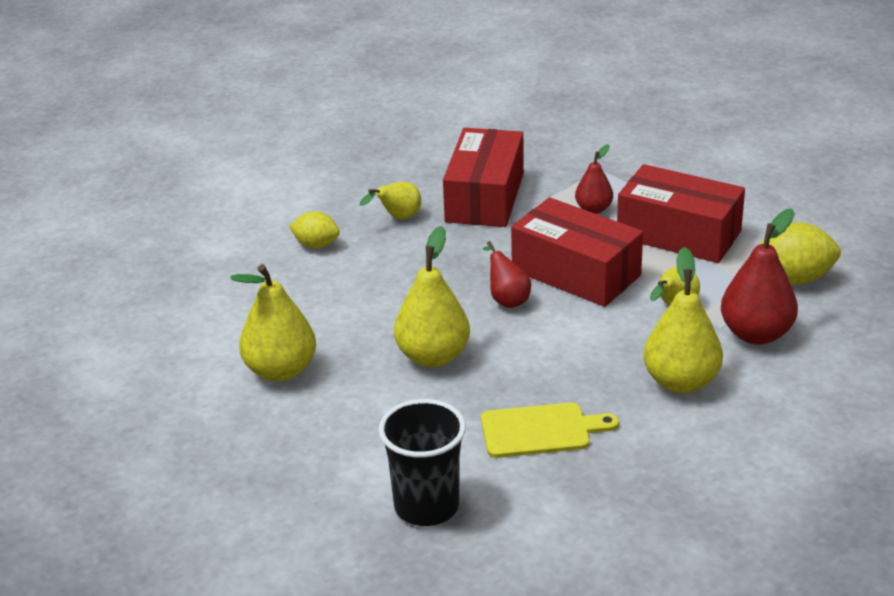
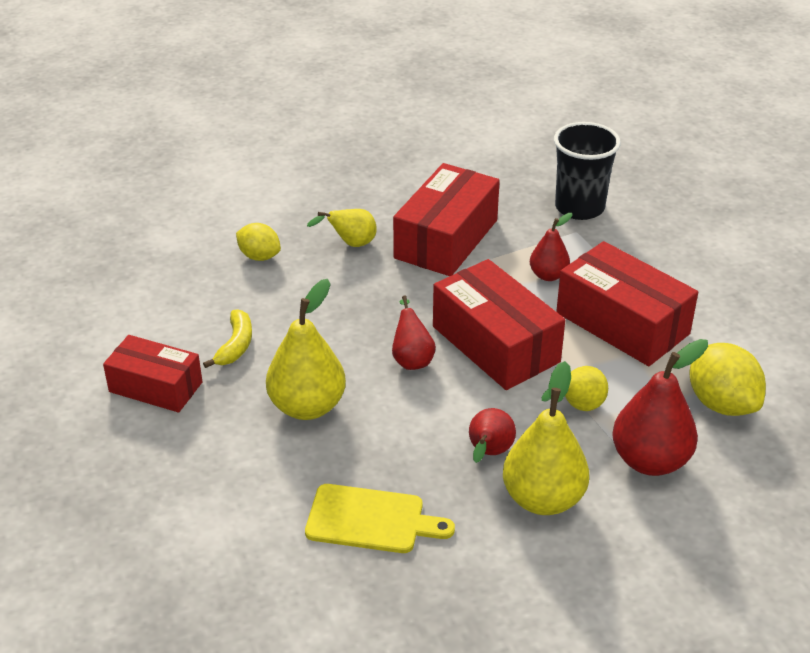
camera: 15 degrees right, 5 degrees up
yellow pear [230,264,316,382] -> red box [103,335,203,413]
black cup [379,399,466,526] -> black cup moved to [554,122,621,220]
yellow lemon [759,222,841,285] -> yellow lemon turned 45 degrees clockwise [689,343,766,416]
none -> yellow banana [203,309,252,368]
none -> red pear [469,408,516,463]

